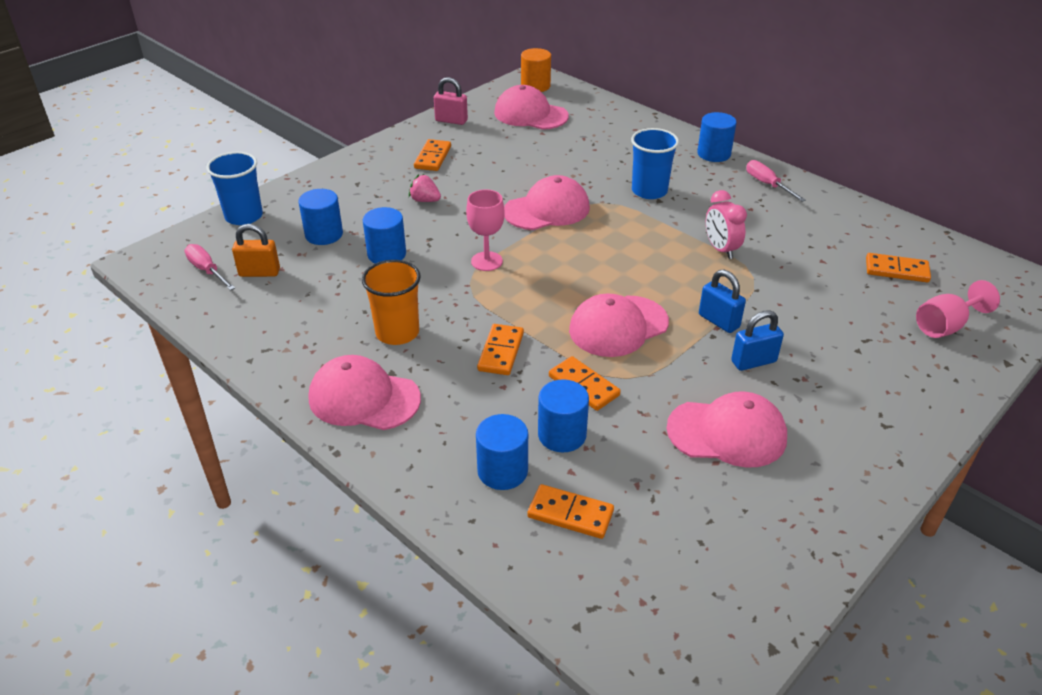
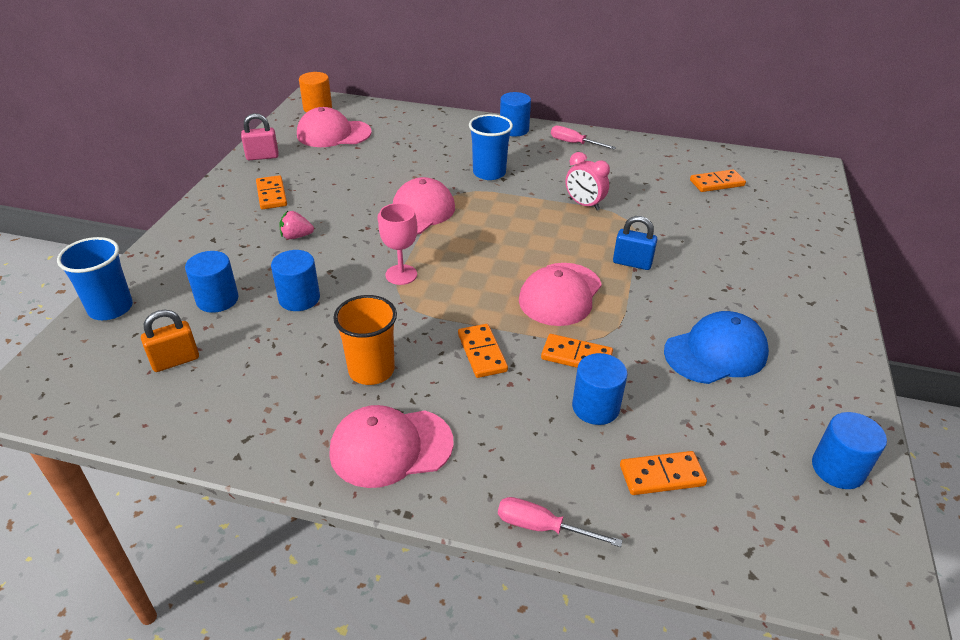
camera: 30 degrees left, 0 degrees up
pink screwdriver [184,244,235,290] -> pink screwdriver moved to [498,497,623,547]
blue cylinder [476,414,528,490] -> blue cylinder moved to [812,412,887,489]
pink cap [667,391,787,468] -> blue cap [664,311,769,384]
blue padlock [731,310,784,371] -> none
pink goblet [916,280,1000,338] -> none

